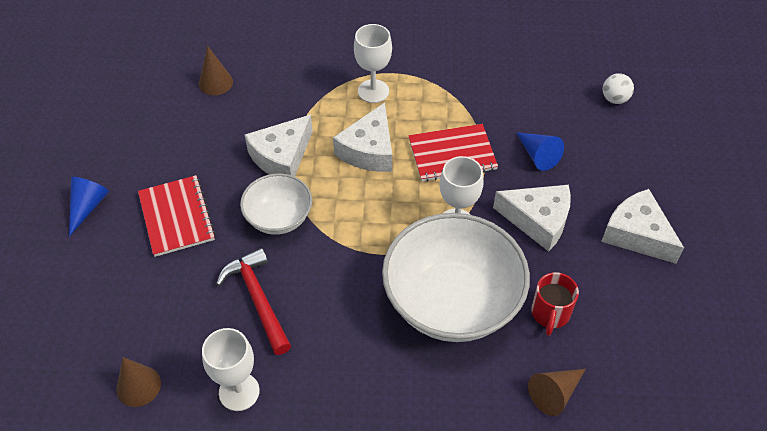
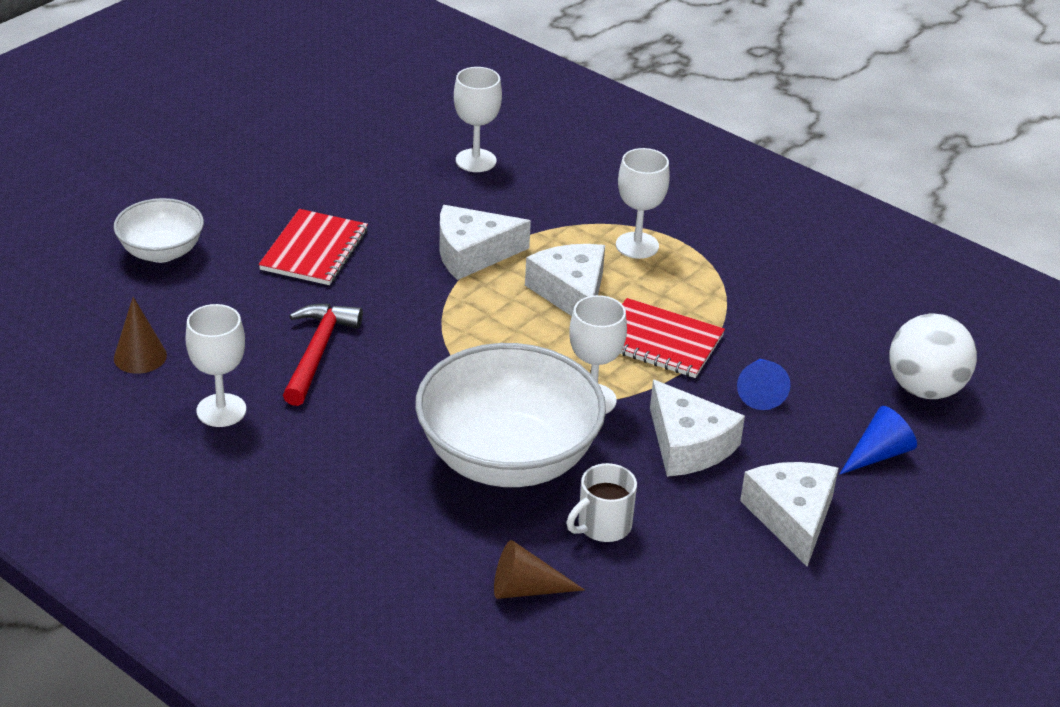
camera: 35 degrees right, 15 degrees down
blue cone [69,177,109,237] -> blue cone moved to [839,406,917,475]
brown cone [199,46,233,95] -> white goblet [454,67,502,172]
white bowl [240,174,312,235] -> white bowl moved to [114,198,204,263]
white cheese [333,102,392,172] -> white cheese turned 105 degrees clockwise [525,244,605,316]
red mug [531,272,579,336] -> white mug [566,463,637,542]
white ball [603,73,634,104] -> white ball [889,313,977,399], size x1.90

